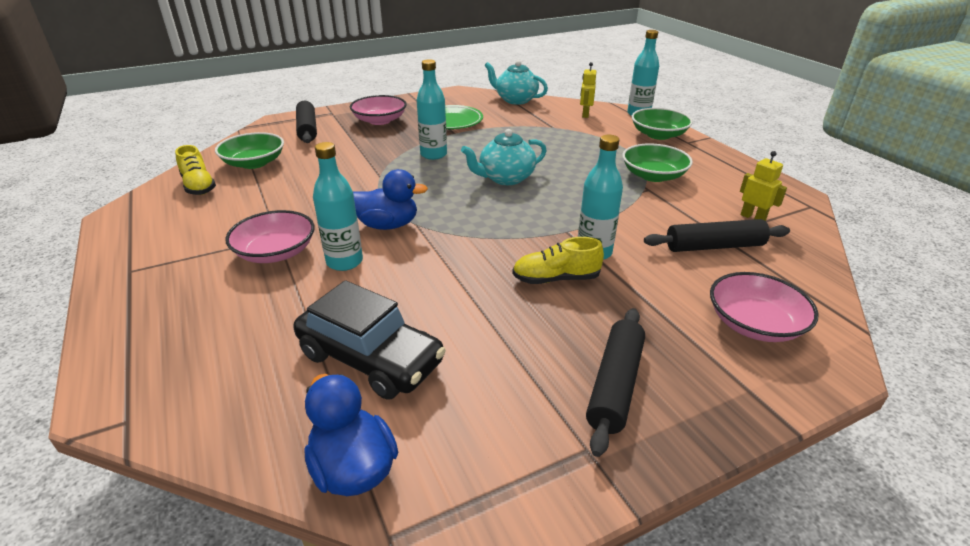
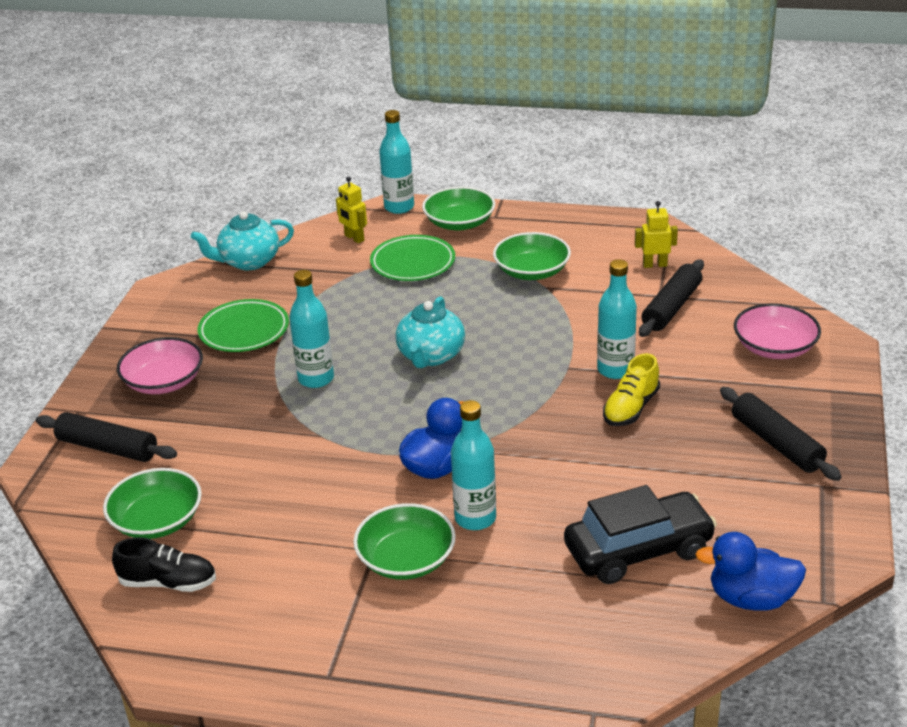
camera: 50 degrees left, 0 degrees up
yellow shoe [175,145,216,195] -> black shoe [112,537,216,592]
pink bowl [225,210,315,263] -> green bowl [353,503,456,580]
none -> green plate [370,235,455,281]

